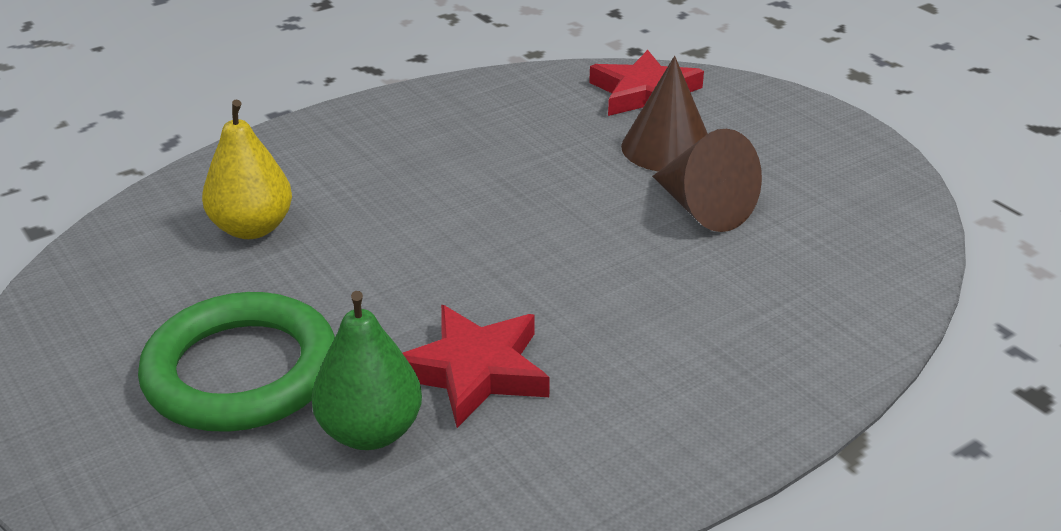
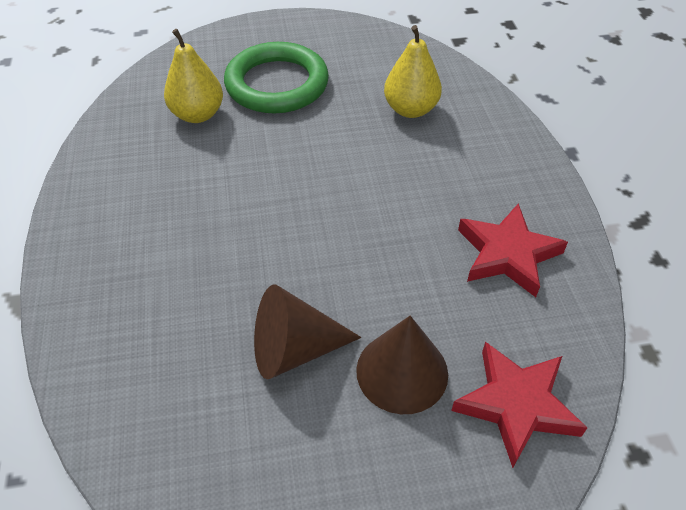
camera: 115 degrees right, 15 degrees up
green pear [312,291,422,450] -> yellow pear [164,29,223,123]
red star [403,305,550,428] -> red star moved to [458,203,568,297]

